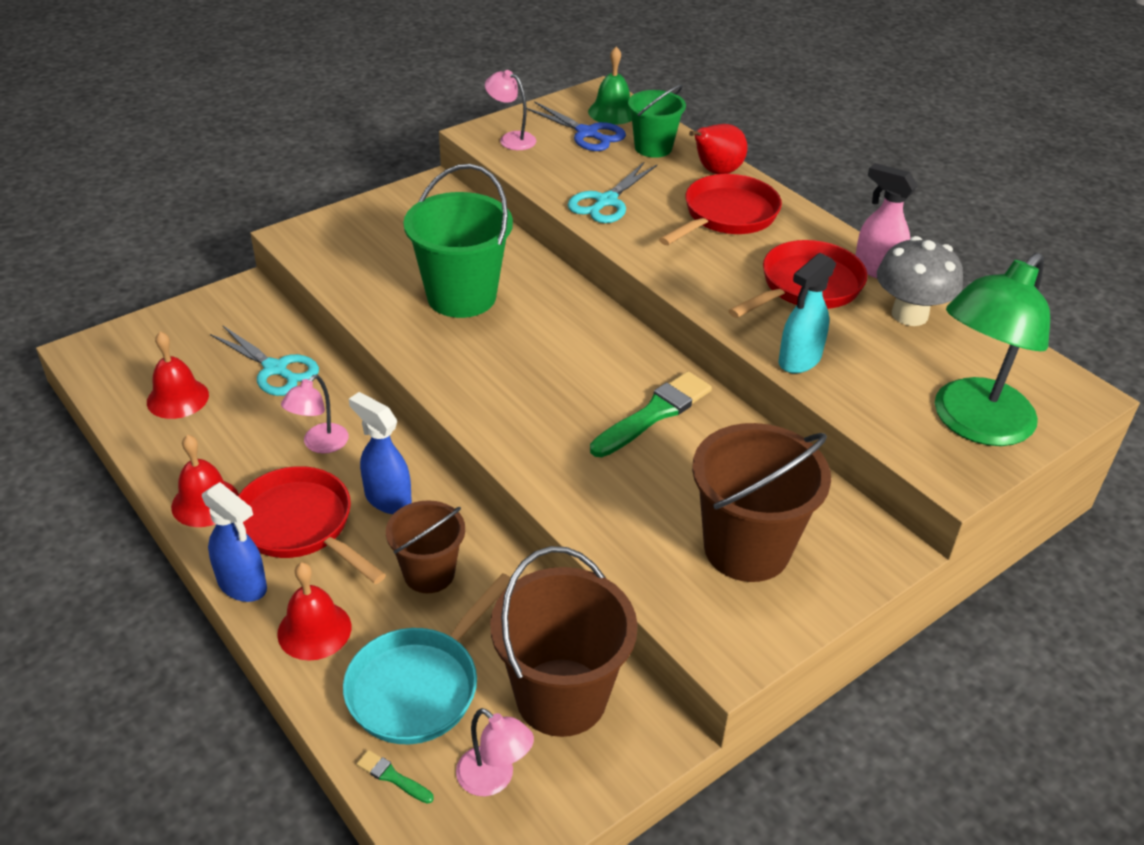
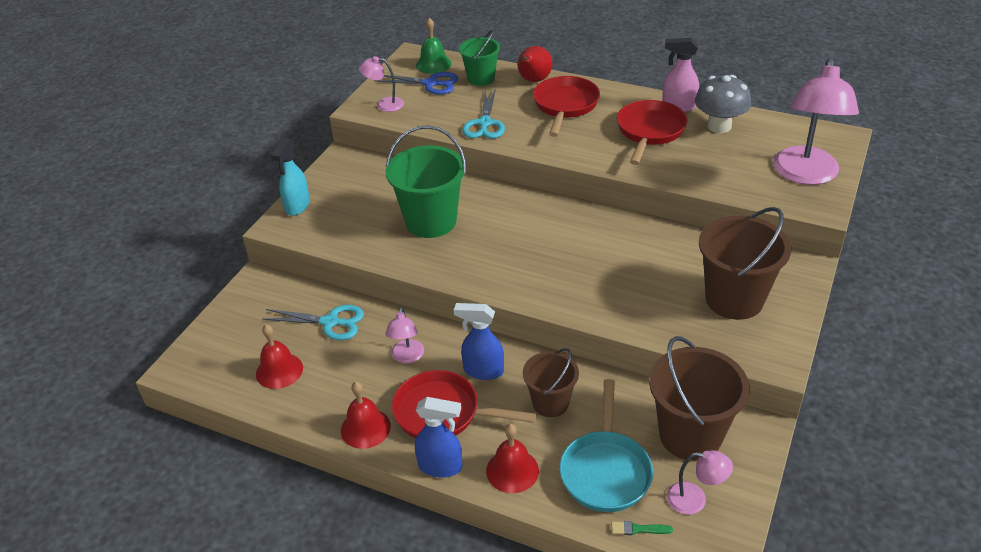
camera: 25 degrees left, 0 degrees up
green brush [590,371,712,457] -> none
turquoise spray bottle [779,253,836,373] -> turquoise spray bottle moved to [271,138,310,216]
green lamp [935,253,1050,446] -> pink lamp [773,58,859,185]

